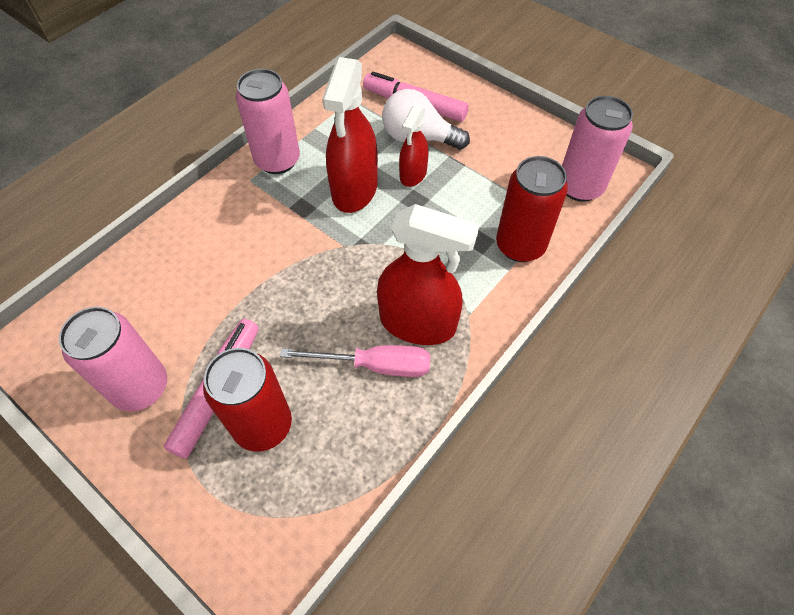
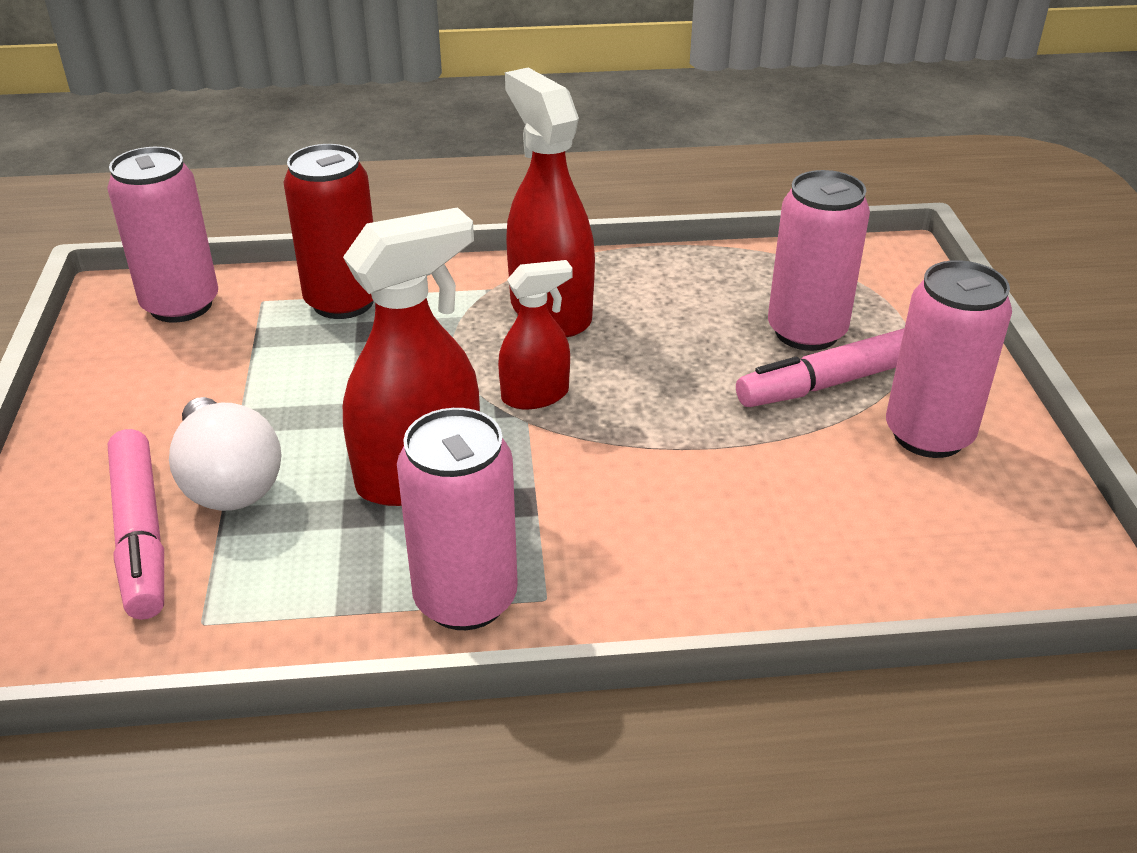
camera: 135 degrees left, 20 degrees down
red can [203,348,292,452] -> pink can [768,170,870,351]
pink screwdriver [280,345,430,377] -> none
red spray bottle [399,105,429,187] -> red spray bottle moved to [498,260,572,409]

